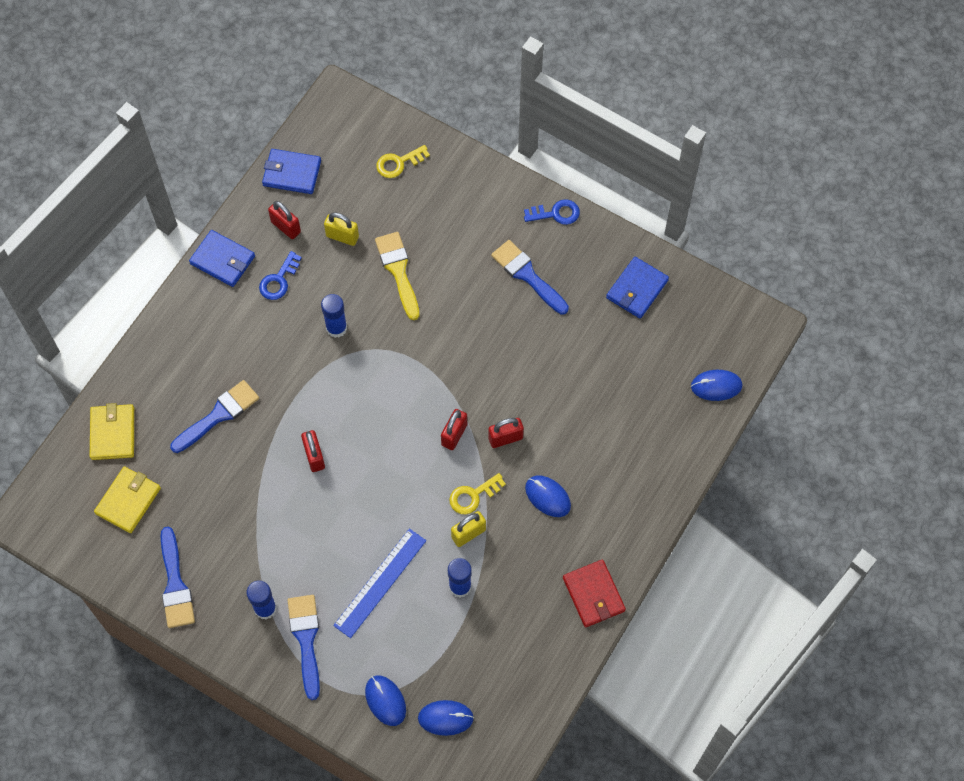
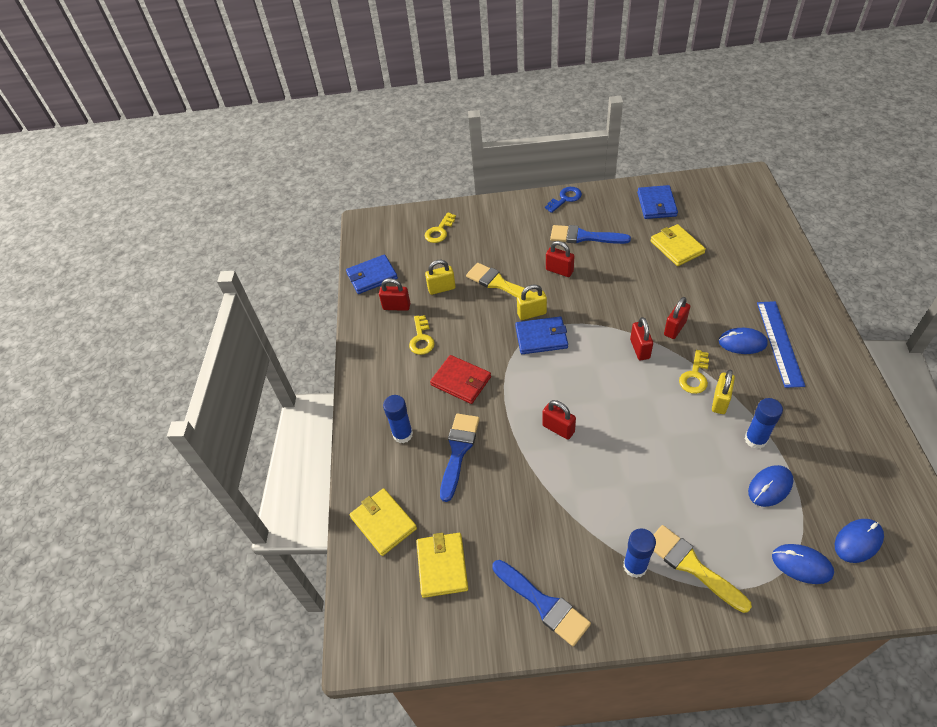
camera: 30 degrees left, 15 degrees down
blue wallet [189,230,255,287] -> blue wallet moved to [515,316,568,354]
blue key [259,251,302,300] -> yellow key [409,315,435,355]
blue brush [288,595,320,700] -> yellow brush [653,525,752,613]
blue glue stick [321,294,347,338] -> blue glue stick moved to [383,395,413,443]
blue ruler [333,529,426,638] -> blue ruler moved to [757,301,805,388]
red wallet [563,560,626,627] -> red wallet moved to [430,355,491,404]
blue mouse [691,370,742,401] -> blue mouse moved to [748,465,793,507]
none -> yellow padlock [517,284,547,320]
none -> red padlock [546,241,574,277]
none -> yellow wallet [650,224,706,266]

